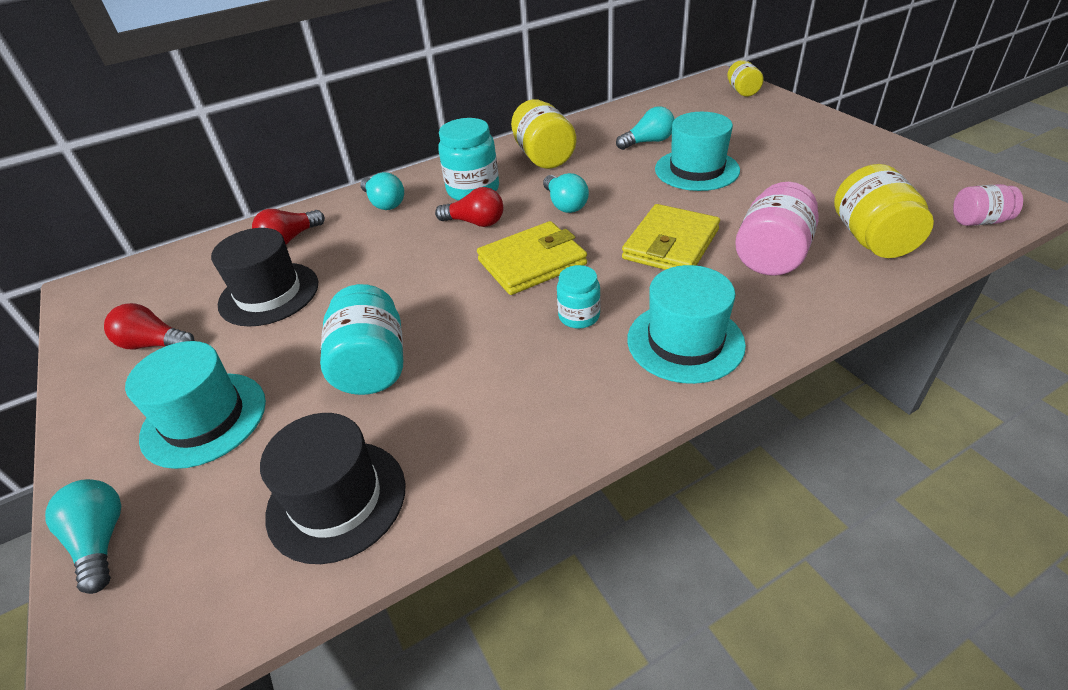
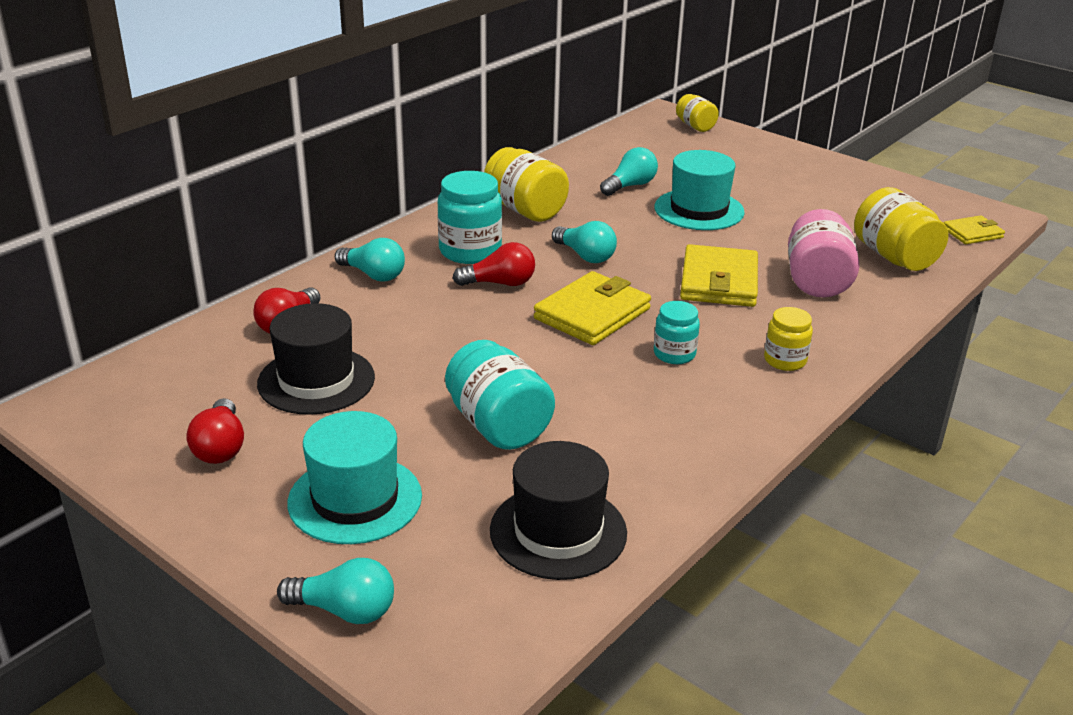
camera: 25 degrees left, 10 degrees down
turquoise light bulb [45,479,121,594] -> turquoise light bulb turned 150 degrees clockwise [277,558,394,624]
red light bulb [104,303,195,349] -> red light bulb turned 90 degrees counterclockwise [187,398,244,464]
turquoise hat [627,265,746,384] -> yellow jar [764,307,813,371]
pink jar [953,184,1023,226] -> yellow wallet [944,215,1005,244]

